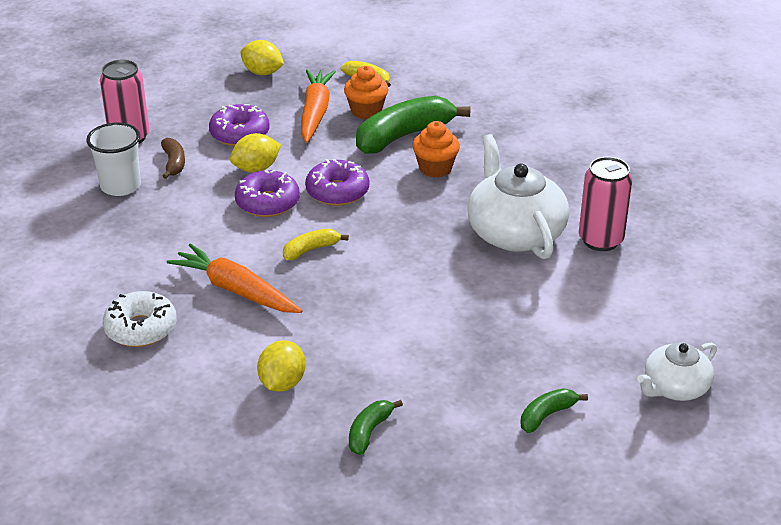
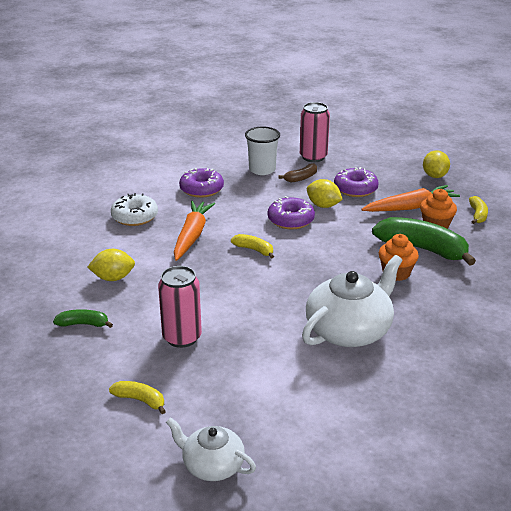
camera: 65 degrees right, 5 degrees down
purple donut [305,159,369,206] -> purple donut moved to [179,168,224,198]
green banana [520,388,588,433] -> yellow banana [109,381,166,414]
pink can [579,157,632,251] -> pink can moved to [158,266,202,348]

